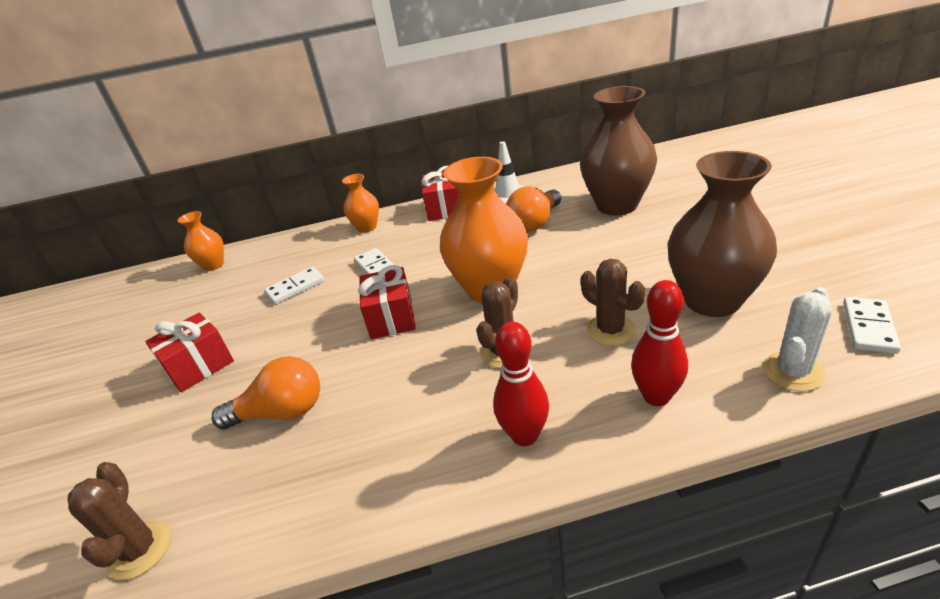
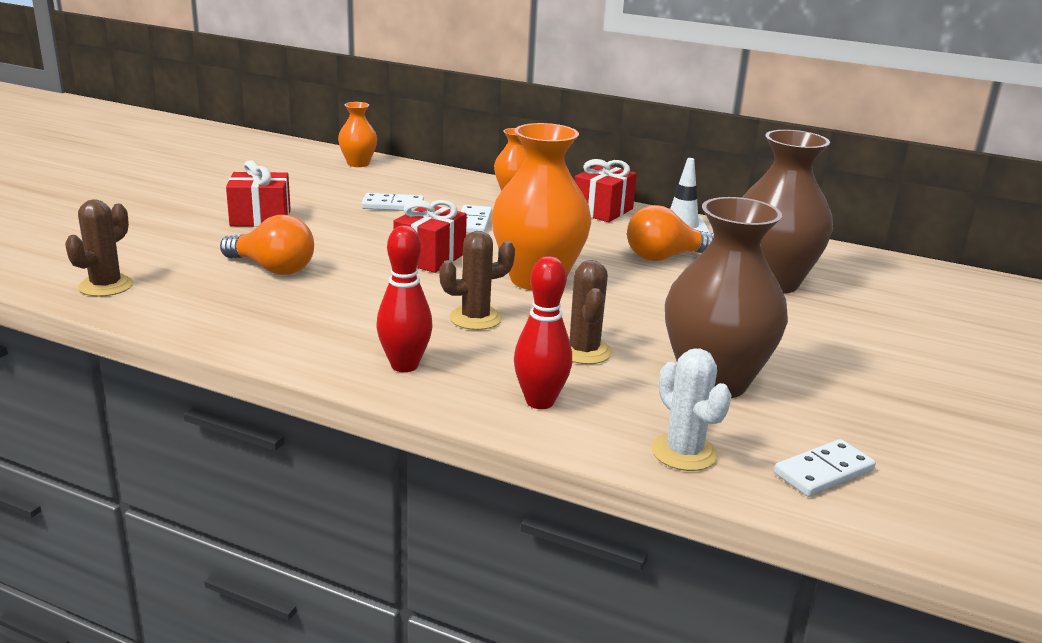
camera: 30 degrees right, 10 degrees down
white cactus [763,287,832,392] -> white cactus turned 75 degrees clockwise [651,349,732,471]

